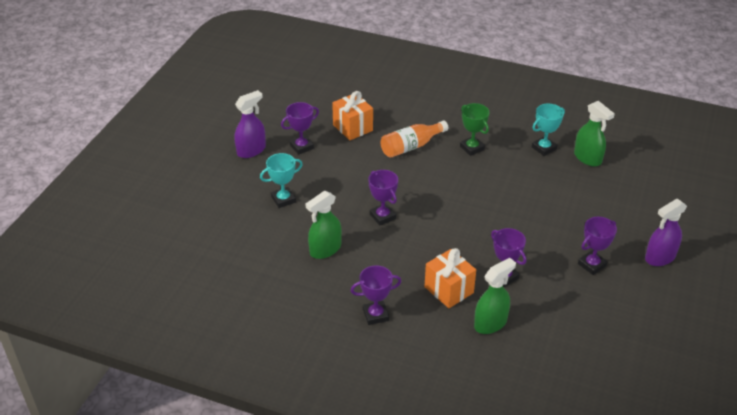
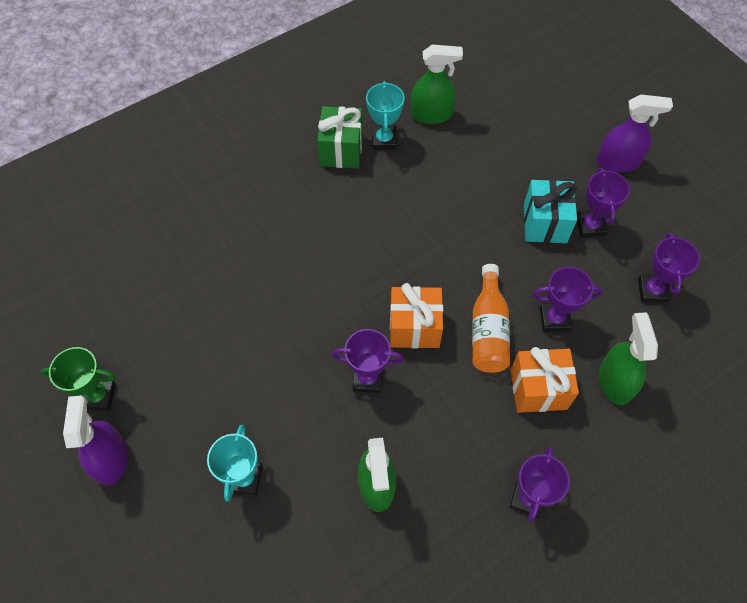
camera: 55 degrees left, 20 degrees up
purple trophy [281,102,319,155] -> purple trophy moved to [638,233,700,303]
orange gift [332,91,373,140] -> orange gift moved to [390,283,443,348]
orange bottle [381,120,448,158] -> orange bottle moved to [472,264,510,373]
green trophy [460,103,489,156] -> green trophy moved to [41,347,116,411]
purple spray bottle [645,199,687,266] -> purple spray bottle turned 90 degrees counterclockwise [597,94,673,172]
none -> green gift [317,106,363,168]
none -> turquoise gift [524,180,577,243]

